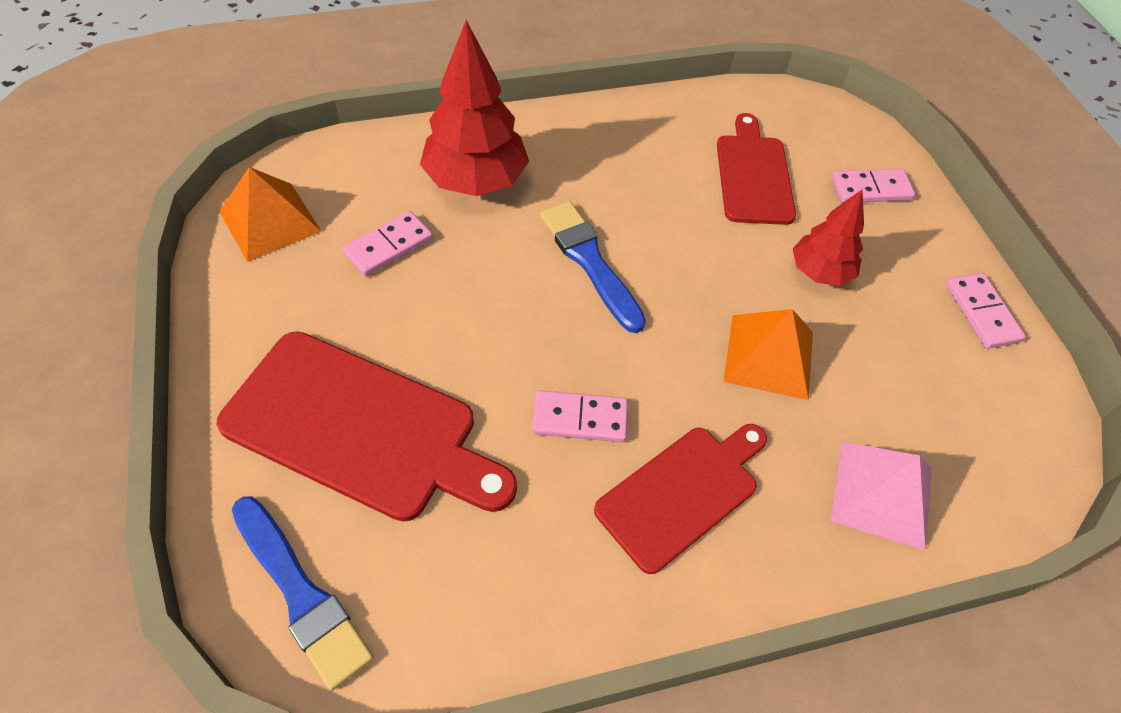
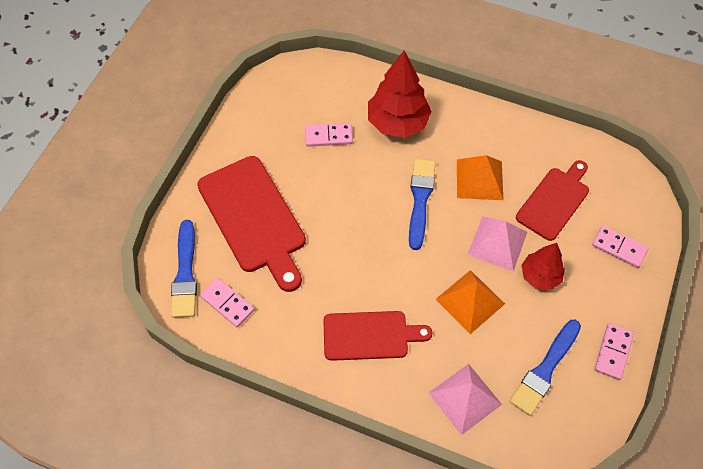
camera: 40 degrees right, 5 degrees up
orange pyramid [219,167,322,262] -> orange pyramid moved to [457,155,503,200]
pink domino [532,390,628,442] -> pink domino moved to [200,278,255,327]
none -> pink pyramid [468,216,527,271]
none -> blue brush [510,320,581,416]

